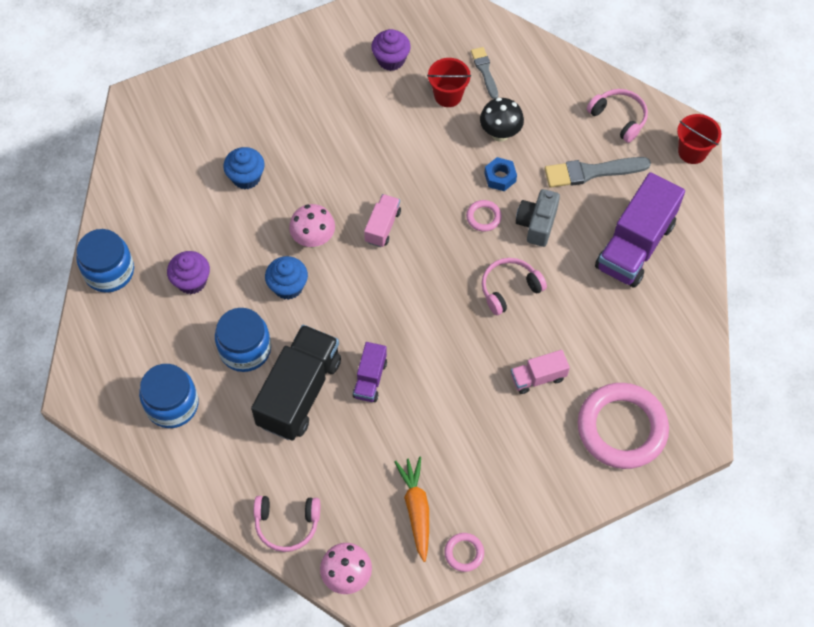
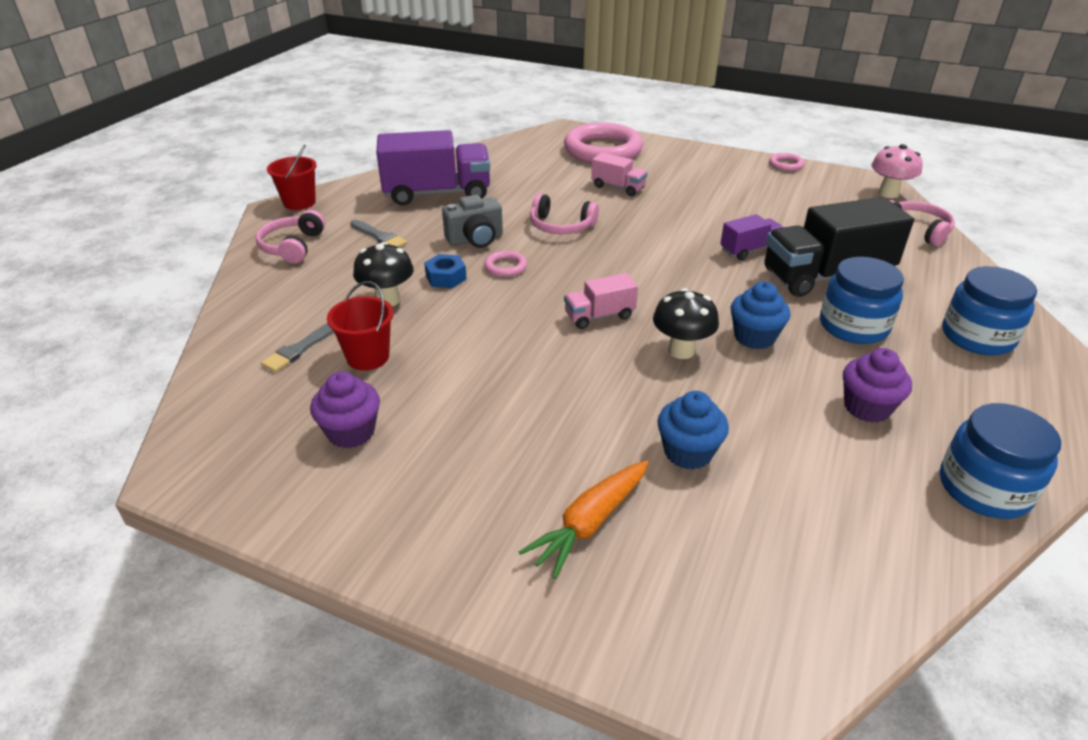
camera: 130 degrees left, 25 degrees down
pink mushroom [289,204,335,248] -> black mushroom [653,288,719,359]
orange carrot [394,457,429,562] -> orange carrot moved to [519,460,648,579]
grey brush [545,157,651,188] -> grey brush [351,220,407,247], size x0.61

